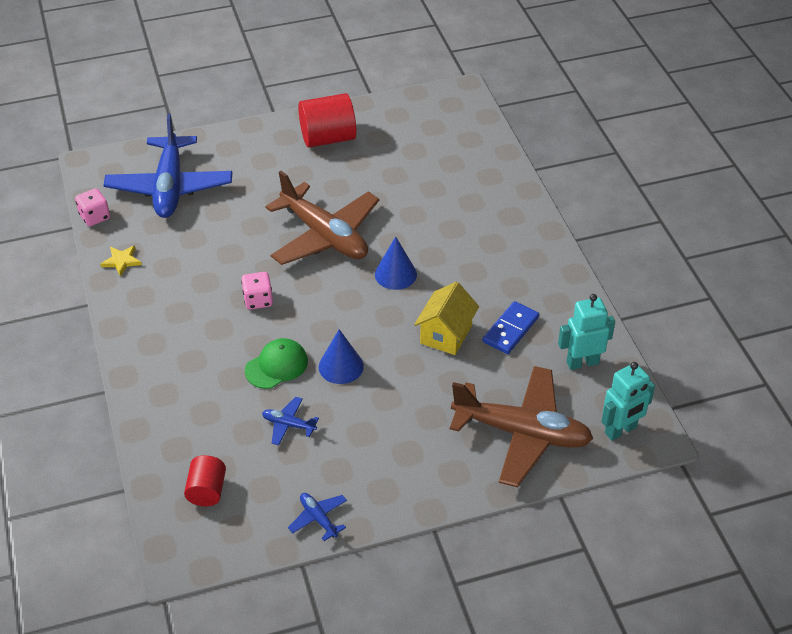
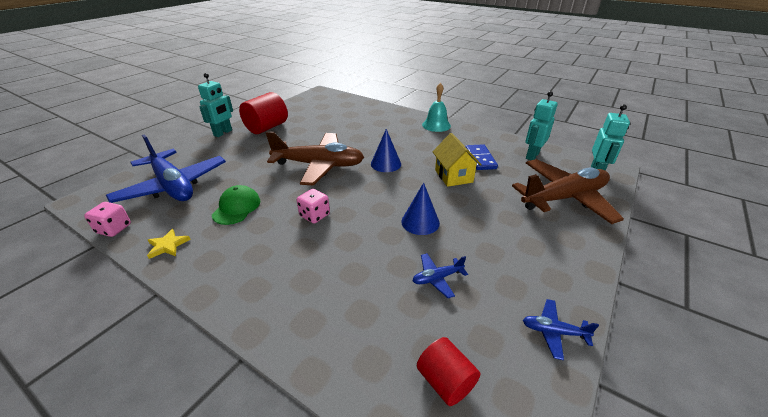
camera: 40 degrees left, 10 degrees down
green cap [245,338,308,389] -> green cap moved to [212,185,260,225]
none -> turquoise robot [198,73,233,137]
none -> turquoise bell [422,83,451,132]

